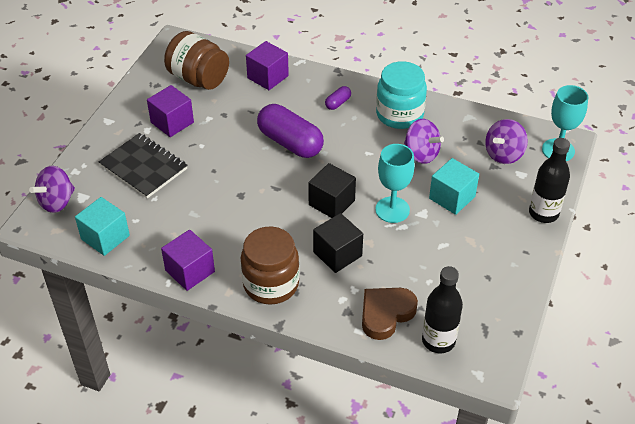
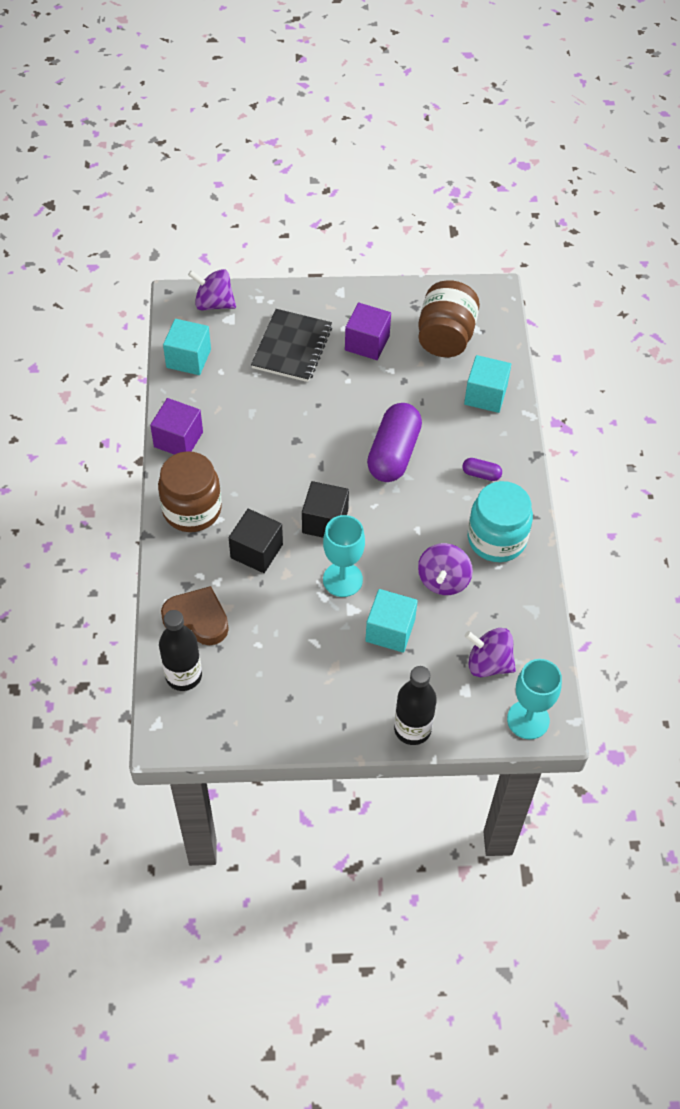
camera: 65 degrees right, 10 degrees up
purple cube [246,41,289,90] -> turquoise cube [464,355,511,413]

